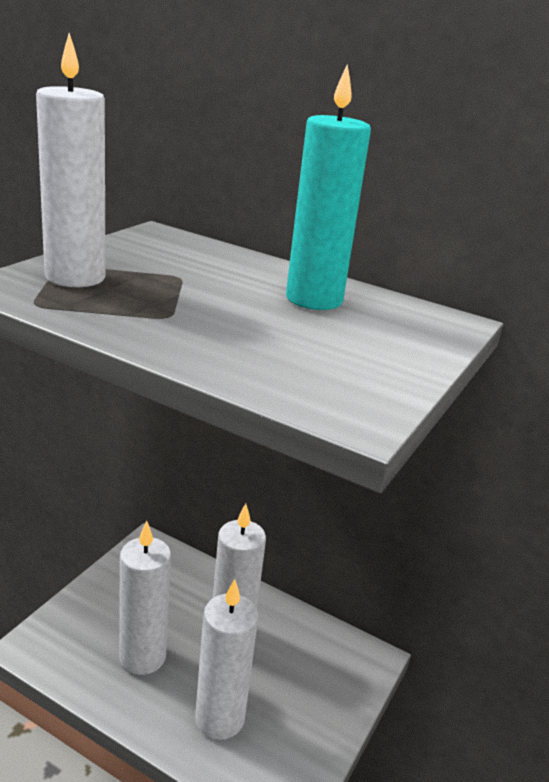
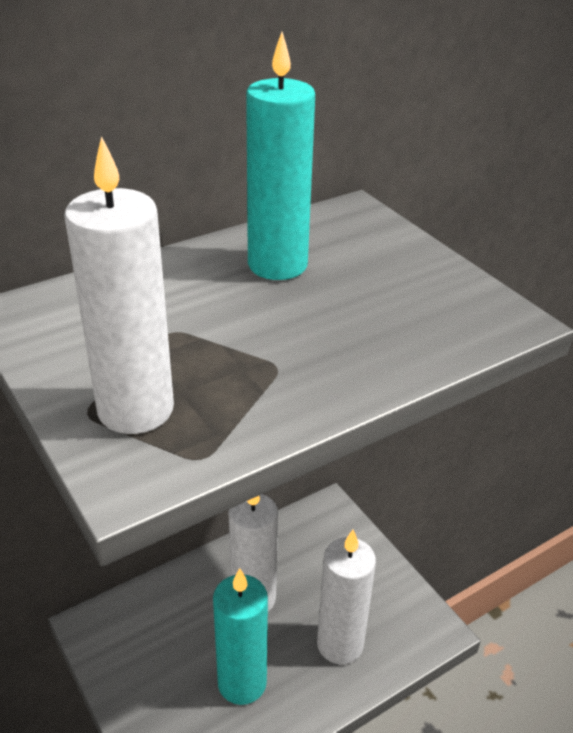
camera: 60 degrees left, 10 degrees up
white candle [119,520,171,675] -> turquoise candle [213,568,268,705]

